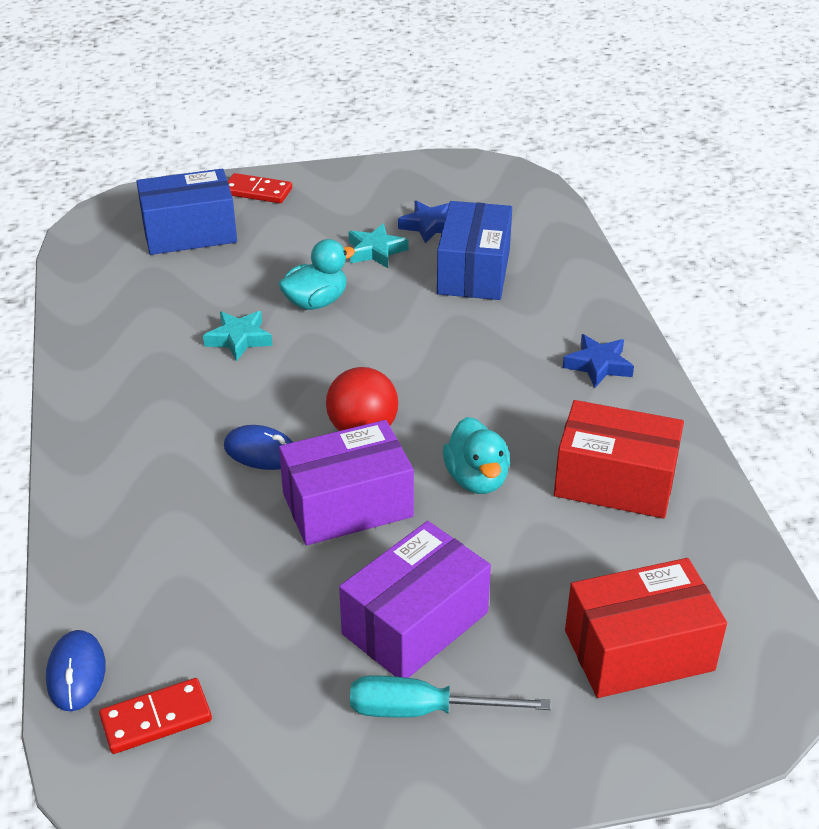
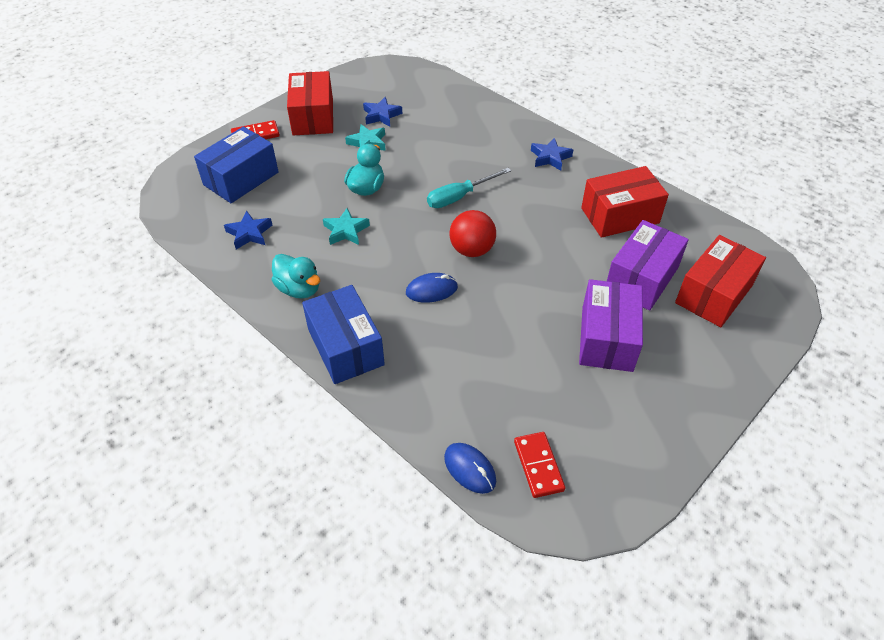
camera: 35 degrees left, 10 degrees up
red domino [99,678,212,754] -> red domino turned 45 degrees counterclockwise [514,432,565,498]
purple box [279,420,414,545] -> purple box moved to [607,220,689,311]
turquoise screwdriver [350,675,551,718] -> turquoise screwdriver moved to [427,168,511,208]
blue box [437,201,512,300] -> blue box moved to [302,285,385,384]
turquoise duck [443,417,510,494] -> turquoise duck moved to [272,254,320,299]
none -> blue star [224,211,272,249]
none -> red box [287,71,333,136]

